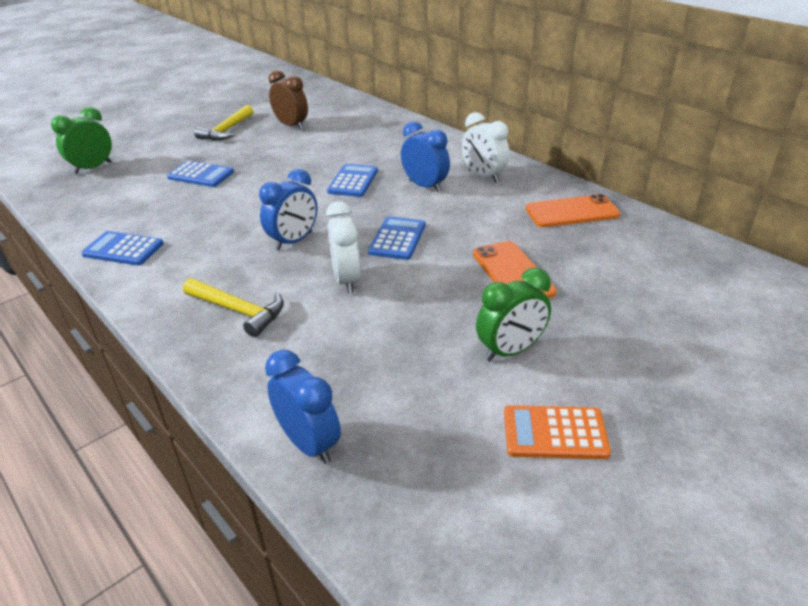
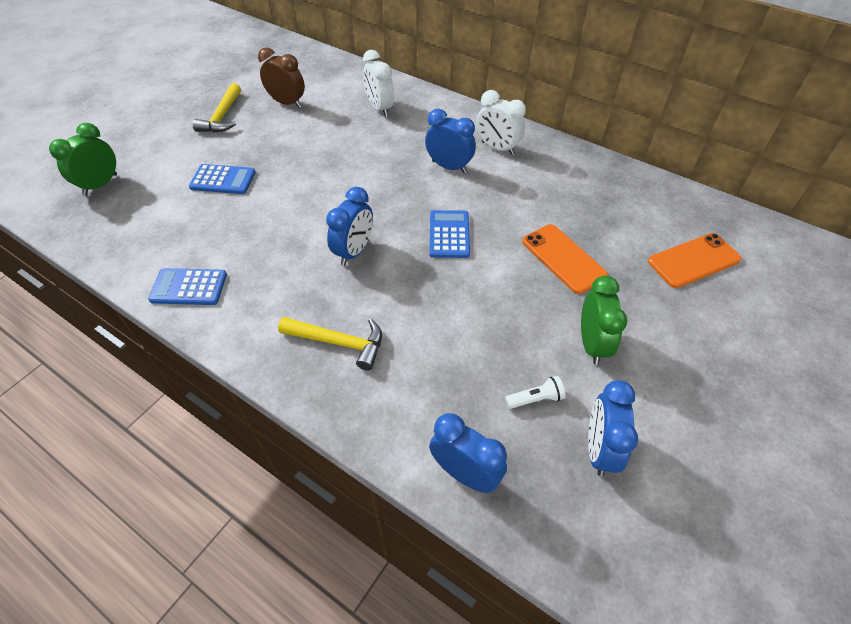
camera: 15 degrees left, 15 degrees up
white clock [326,201,361,294] -> white clock moved to [363,50,394,117]
blue calculator [327,164,378,197] -> none
green clock [476,268,551,361] -> green clock turned 45 degrees counterclockwise [581,276,627,365]
orange calculator [504,405,611,459] -> none
orange phone [526,194,620,227] -> orange phone moved to [648,233,742,288]
none -> white flashlight [505,376,566,409]
none -> blue clock [588,380,638,476]

